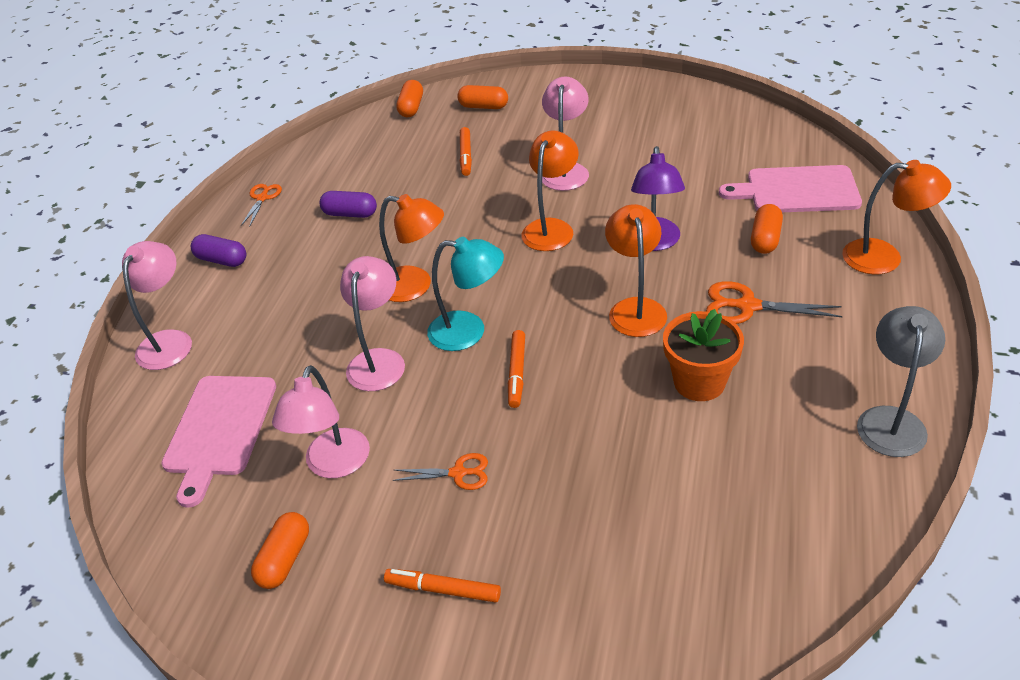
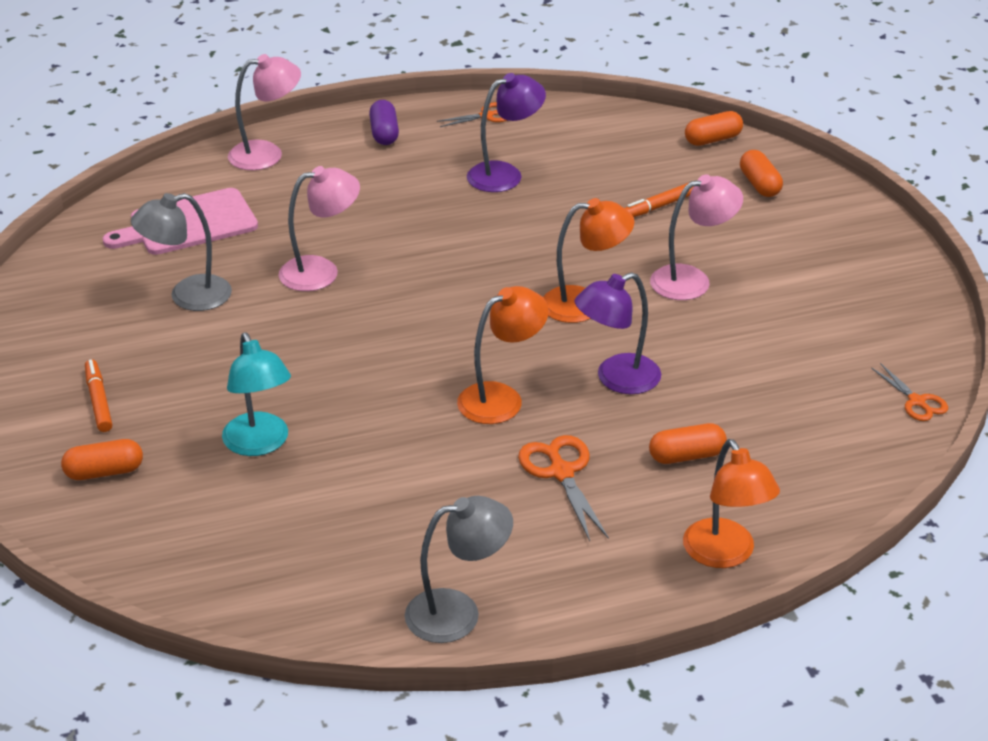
camera: 55 degrees right, 5 degrees down
orange capsule [251,512,309,589] -> orange capsule moved to [61,439,143,480]
pink lamp [272,365,370,478] -> grey lamp [131,193,232,311]
purple capsule [319,191,377,218] -> purple lamp [467,73,546,192]
orange lamp [379,194,444,302] -> none
orange scissors [393,453,488,490] -> orange scissors moved to [871,363,948,421]
turquoise lamp [427,237,504,351] -> turquoise lamp moved to [222,333,291,456]
orange marker [508,330,525,408] -> none
orange flower pot [663,309,744,401] -> none
pink cutting board [719,165,862,212] -> none

